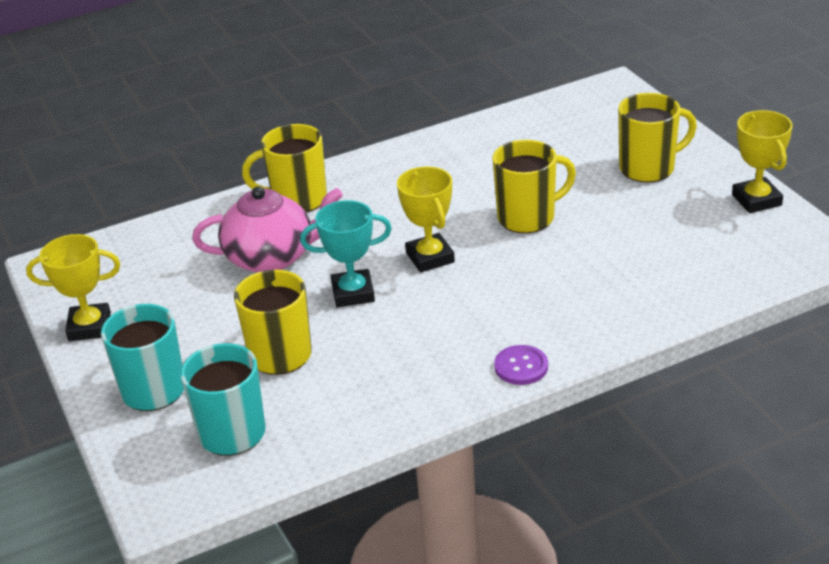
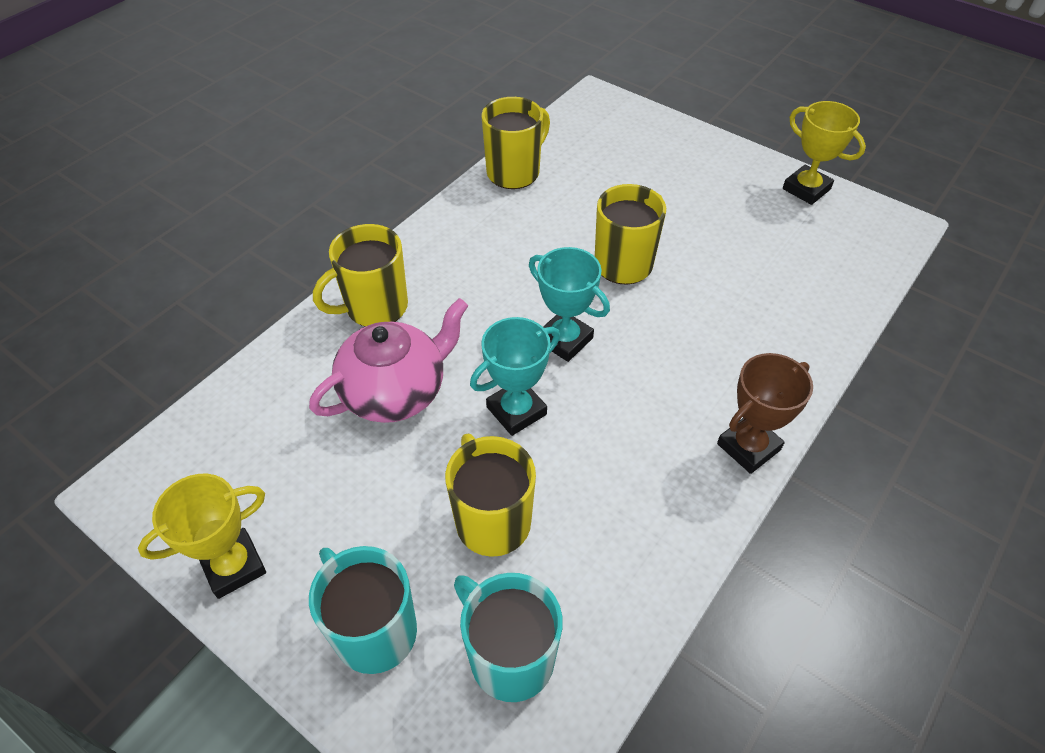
camera: 30 degrees left, 15 degrees up
yellow trophy [397,167,455,273] -> turquoise trophy [529,247,610,362]
purple button [494,345,548,385] -> brown trophy [717,353,813,474]
yellow mug [618,93,697,183] -> yellow mug moved to [482,97,550,189]

